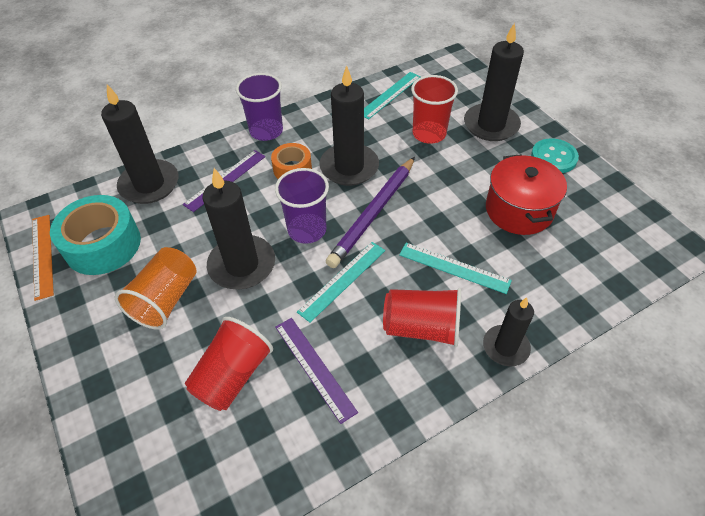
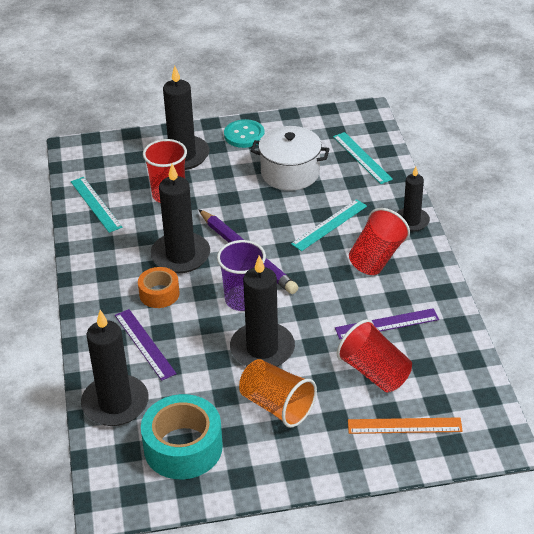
camera: 70 degrees left, 10 degrees down
orange ruler [32,215,54,301] -> orange ruler moved to [348,417,463,434]
purple cup [236,73,283,141] -> none
turquoise ruler [297,242,385,322] -> turquoise ruler moved to [333,132,393,184]
red pot [486,154,567,235] -> white pot [251,126,329,191]

